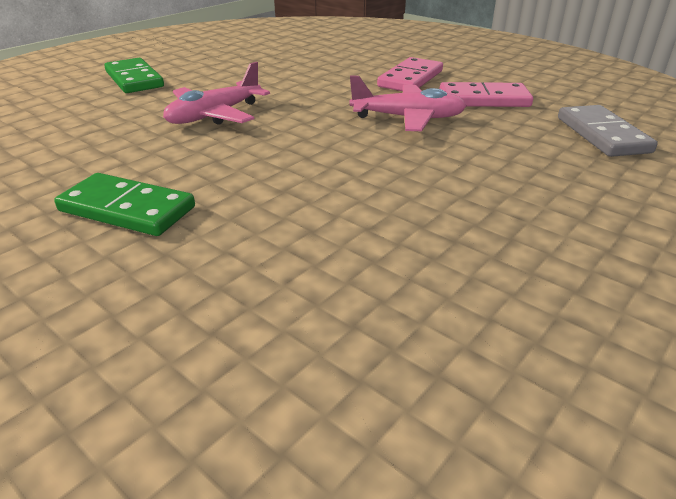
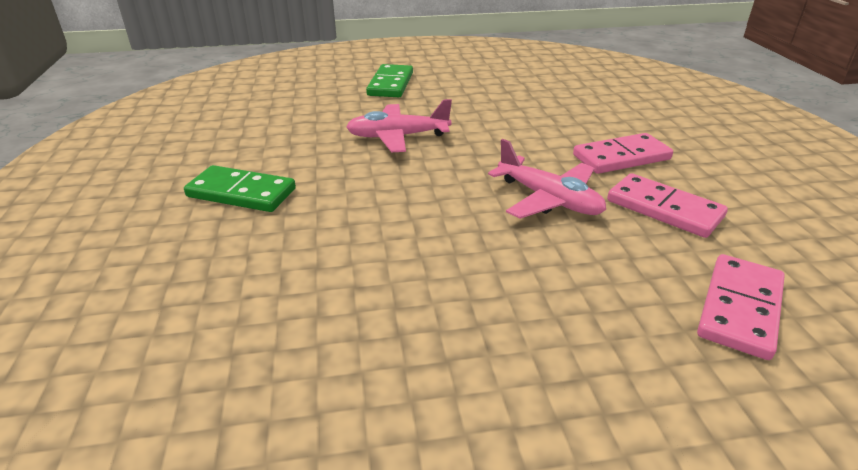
camera: 40 degrees right, 0 degrees up
green domino [54,173,195,236] -> green domino turned 45 degrees counterclockwise [184,165,296,212]
grey domino [558,105,658,157] -> pink domino [697,254,785,360]

